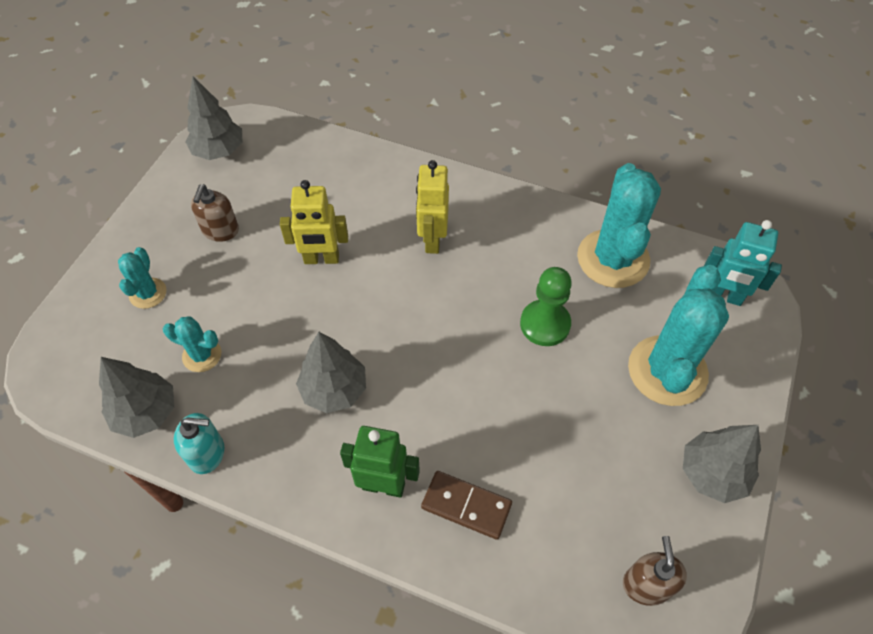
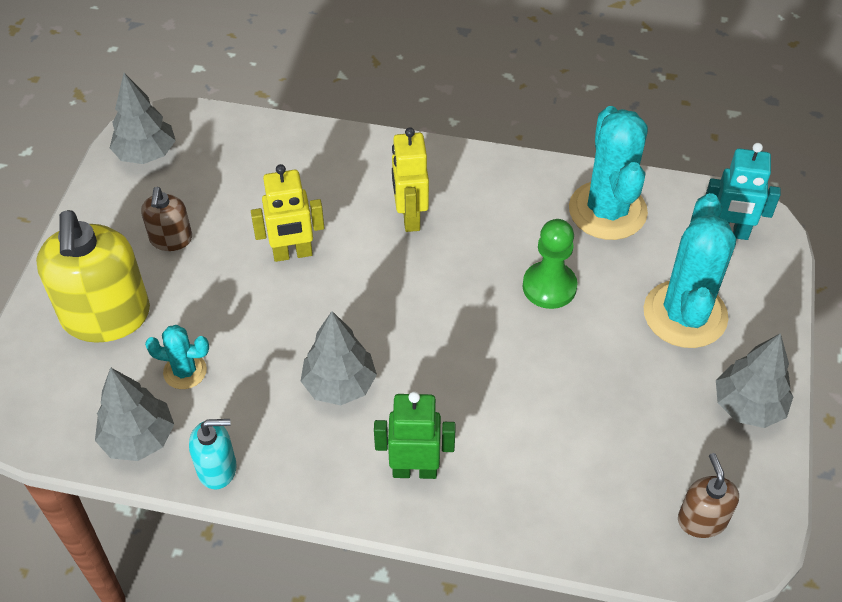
camera: 10 degrees left, 5 degrees down
turquoise cactus [118,247,167,309] -> yellow soap dispenser [36,210,150,343]
brown domino [421,471,512,540] -> none

